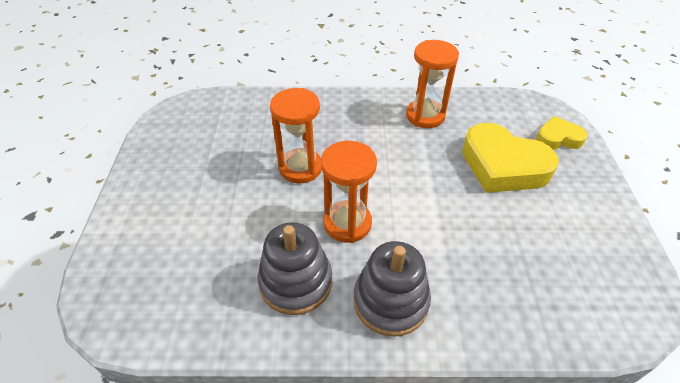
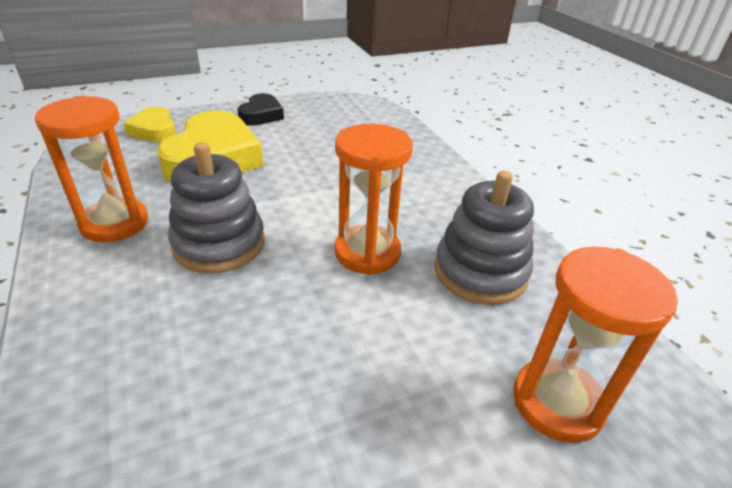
camera: 115 degrees left, 10 degrees down
orange hourglass [270,88,322,183] -> orange hourglass moved to [513,247,678,443]
grey stacking toy [353,241,431,337] -> grey stacking toy moved to [168,142,265,274]
none -> black heart [237,93,284,126]

